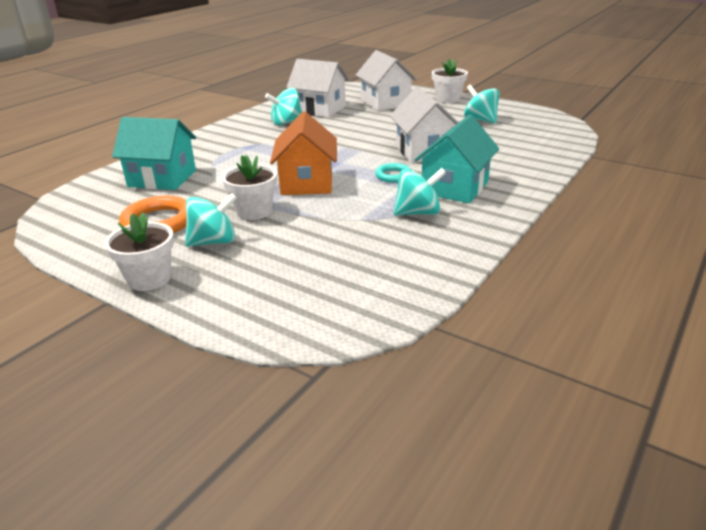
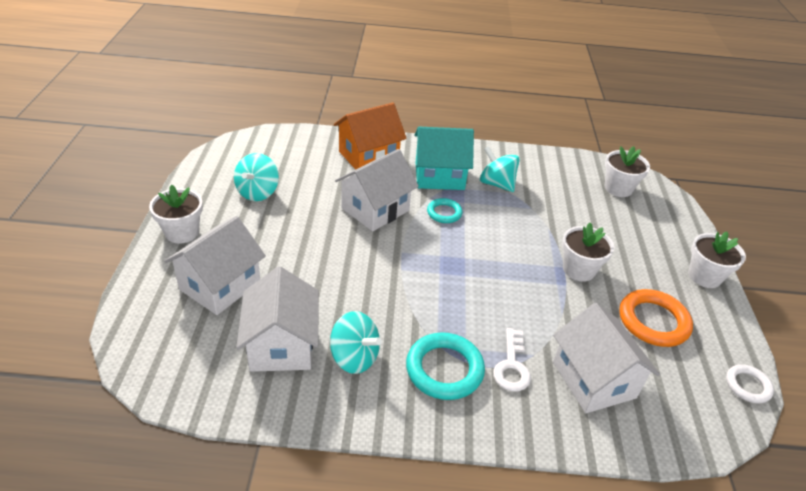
camera: 125 degrees left, 10 degrees up
turquoise house [112,117,196,190] -> white house [553,303,660,413]
turquoise spinning top [185,193,237,247] -> none
orange house [270,111,337,195] -> orange house moved to [334,103,407,170]
none -> turquoise ring [406,332,485,400]
none -> white key [493,328,531,392]
none -> white flower pot [604,146,650,197]
none -> white ring [726,364,774,403]

